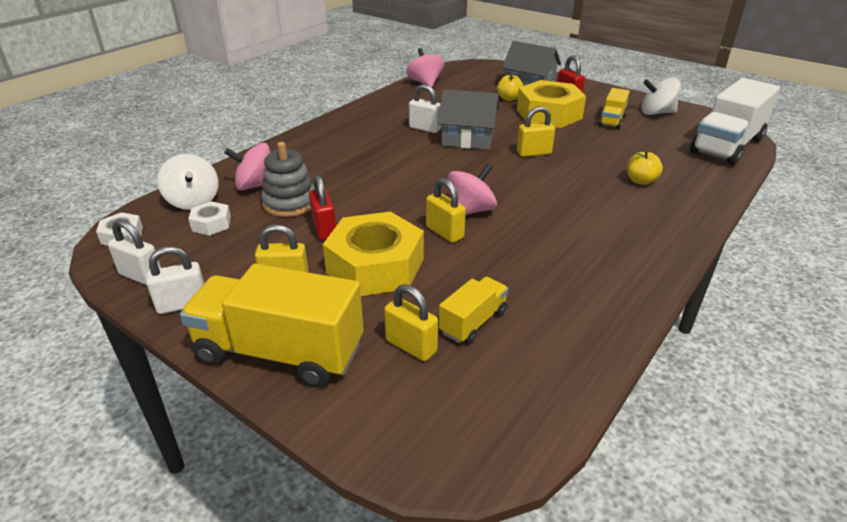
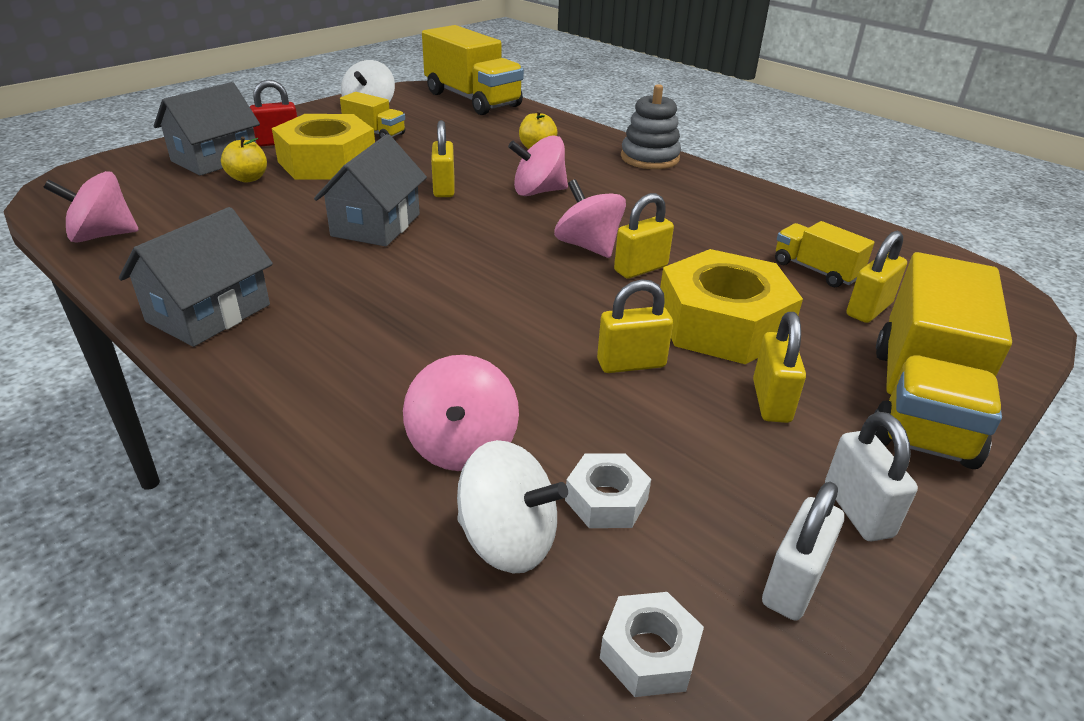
camera: 85 degrees left, 0 degrees up
white spinning top [157,154,219,210] -> white spinning top turned 45 degrees clockwise [457,440,568,573]
grey stacking toy [261,142,315,217] -> grey stacking toy moved to [621,84,681,169]
red padlock [309,175,336,241] -> yellow padlock [597,279,673,373]
white padlock [409,84,441,133] -> none
white truck [690,78,780,165] -> yellow truck [422,25,524,115]
none -> grey house [119,207,273,347]
none -> pink spinning top [508,135,568,196]

